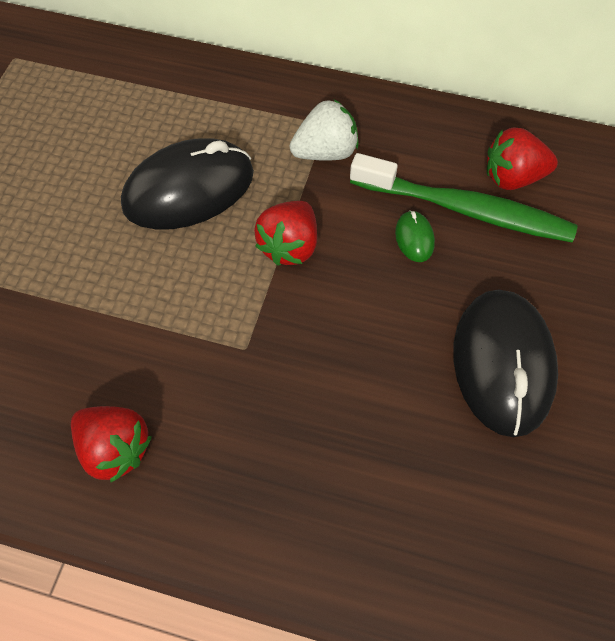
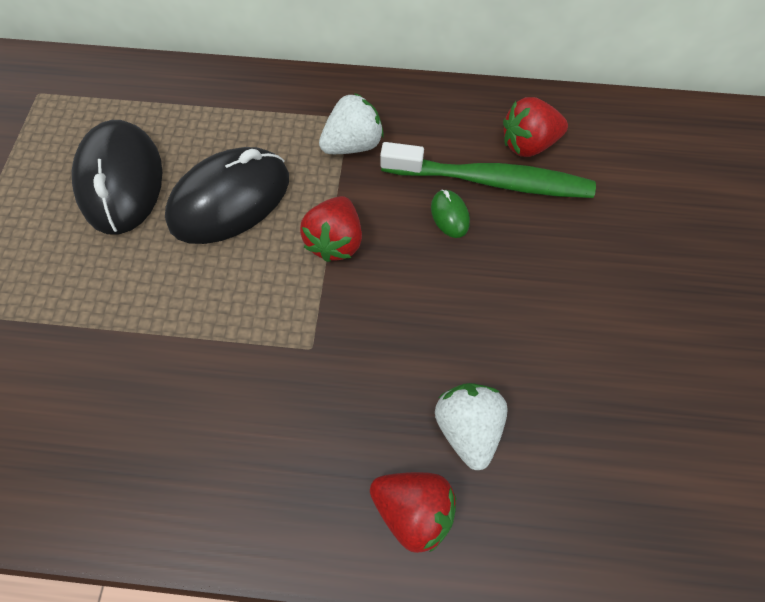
camera: 10 degrees left, 5 degrees up
red strawberry [71,406,152,483] -> red strawberry moved to [370,472,456,553]
black mouse [454,290,558,437] -> black mouse moved to [72,120,162,235]
none -> white strawberry [435,383,508,470]

